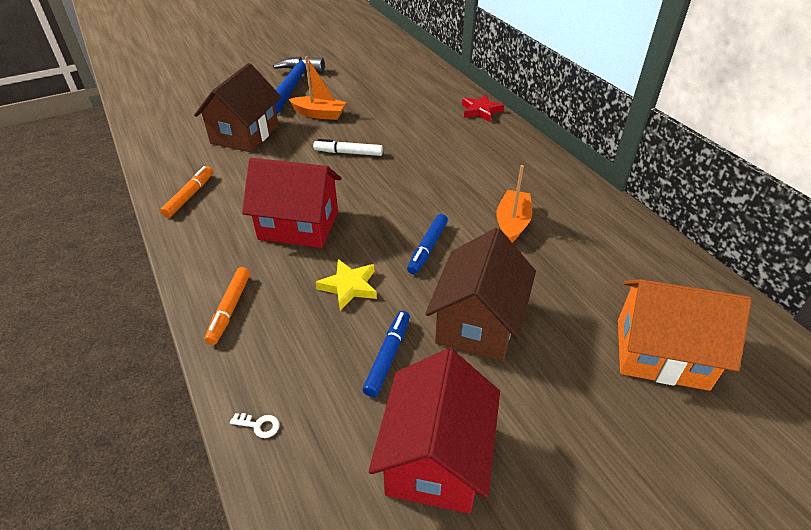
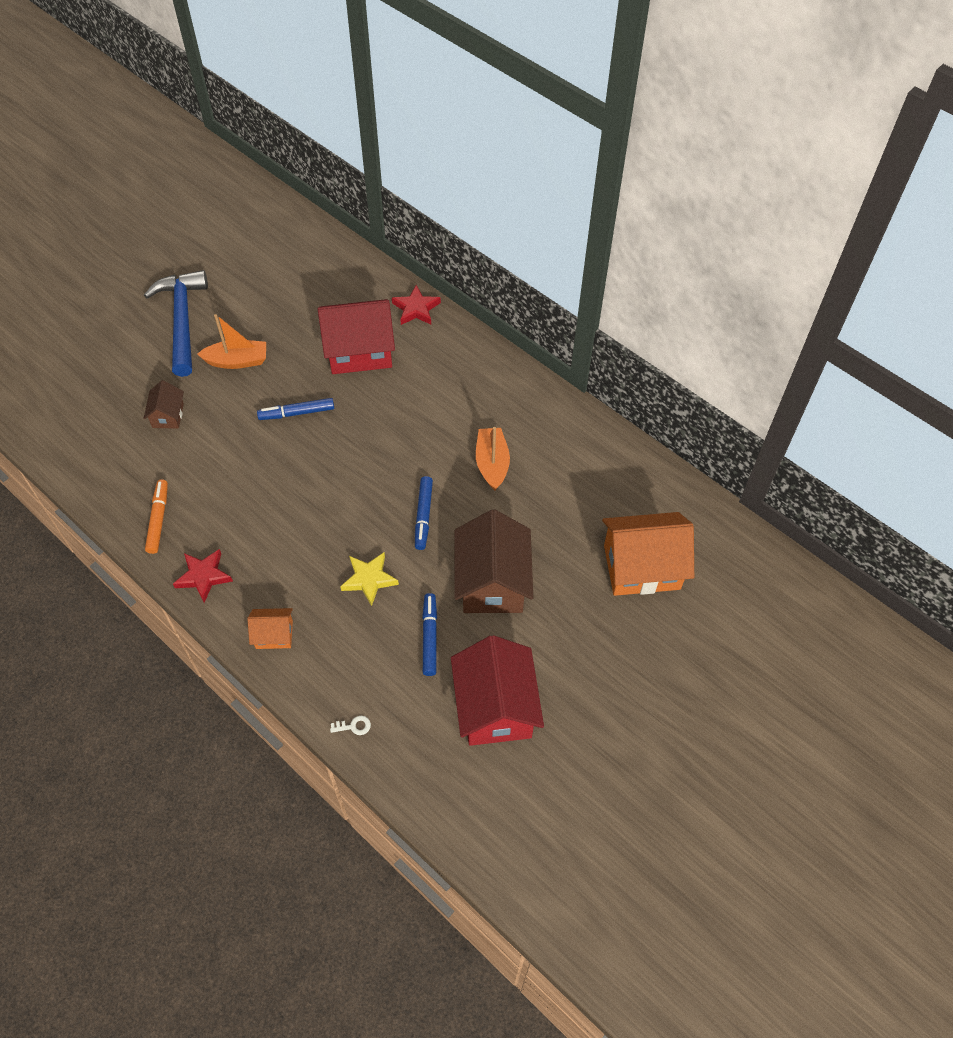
camera: 20 degrees left, 15 degrees up
brown house [194,63,281,152] -> brown house [143,380,184,429], size x0.50
orange marker [204,267,250,345] -> orange house [247,608,293,649]
red house [242,158,341,248] -> red house moved to [318,299,395,374]
white marker [313,139,383,156] -> blue marker [257,398,334,420]
none -> red star [173,549,233,603]

